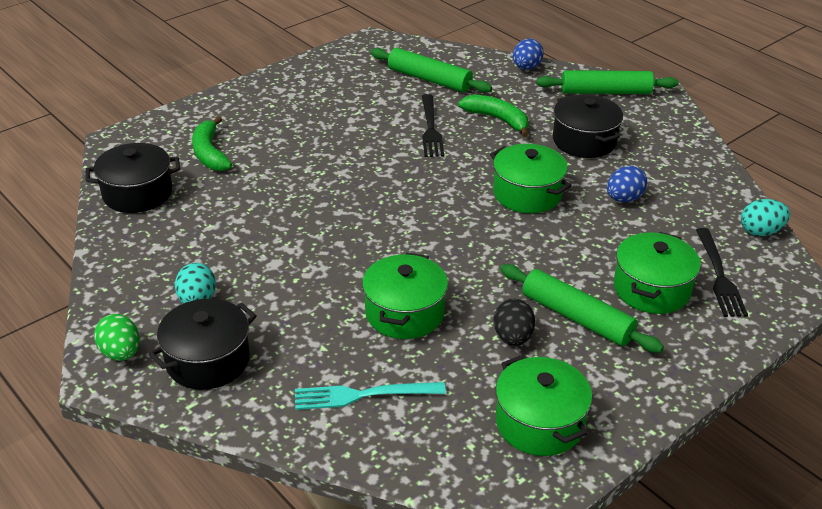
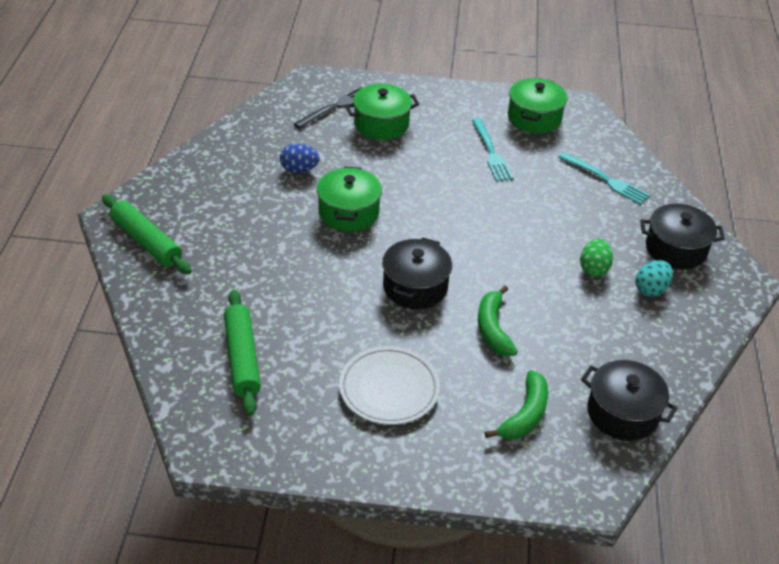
camera: 135 degrees left, 5 degrees up
green egg [94,314,140,361] -> green egg moved to [580,239,613,277]
green pot [362,252,448,339] -> none
black fork [422,94,444,157] -> none
green banana [458,94,529,137] -> green banana moved to [478,286,518,356]
black egg [494,299,535,346] -> turquoise fork [472,118,513,181]
green rolling pin [500,264,664,353] -> none
blue egg [513,38,544,70] -> none
black pot [553,94,623,158] -> black pot moved to [382,237,452,309]
turquoise egg [741,199,790,236] -> none
none -> white plate [339,346,440,425]

